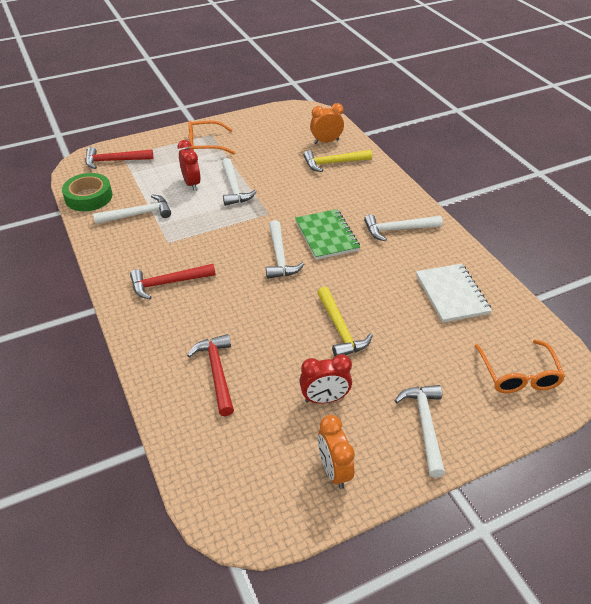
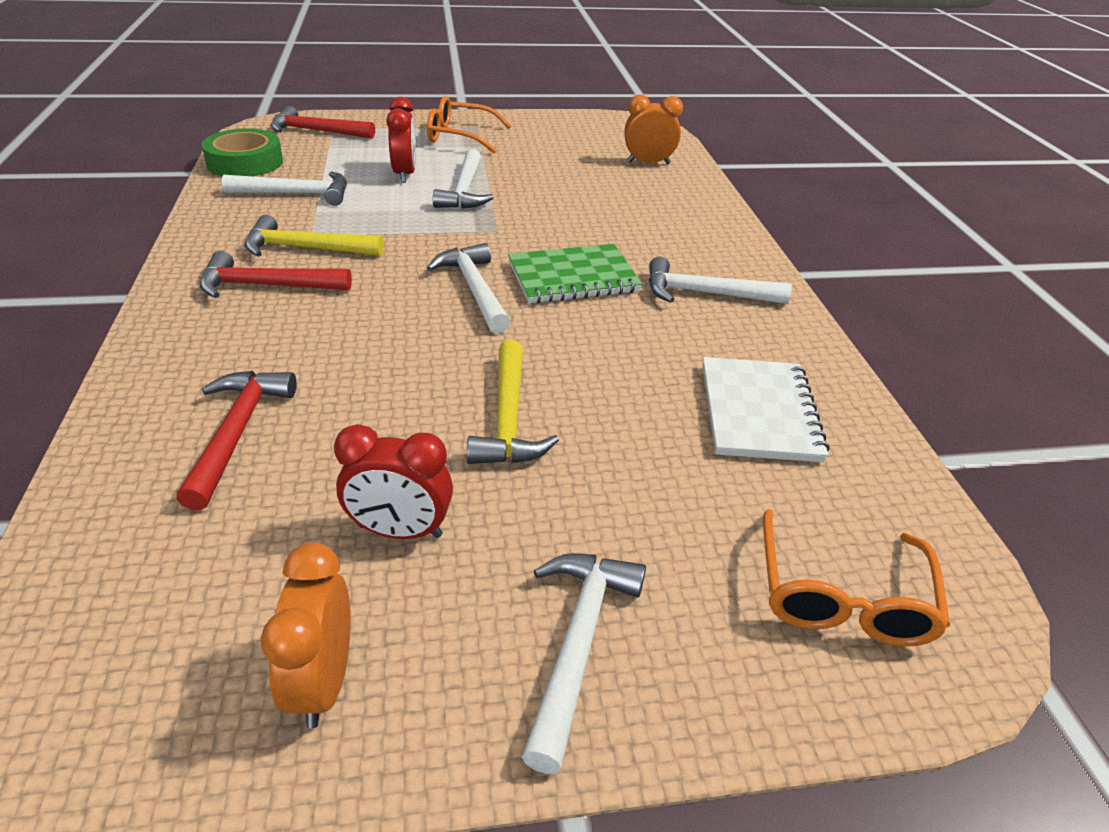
camera: 15 degrees right, 5 degrees down
white hammer [266,220,305,279] -> white hammer turned 150 degrees clockwise [427,243,510,333]
green notebook [295,209,360,260] -> green notebook turned 75 degrees clockwise [508,244,642,303]
yellow hammer [303,150,372,172] -> yellow hammer moved to [245,215,383,257]

